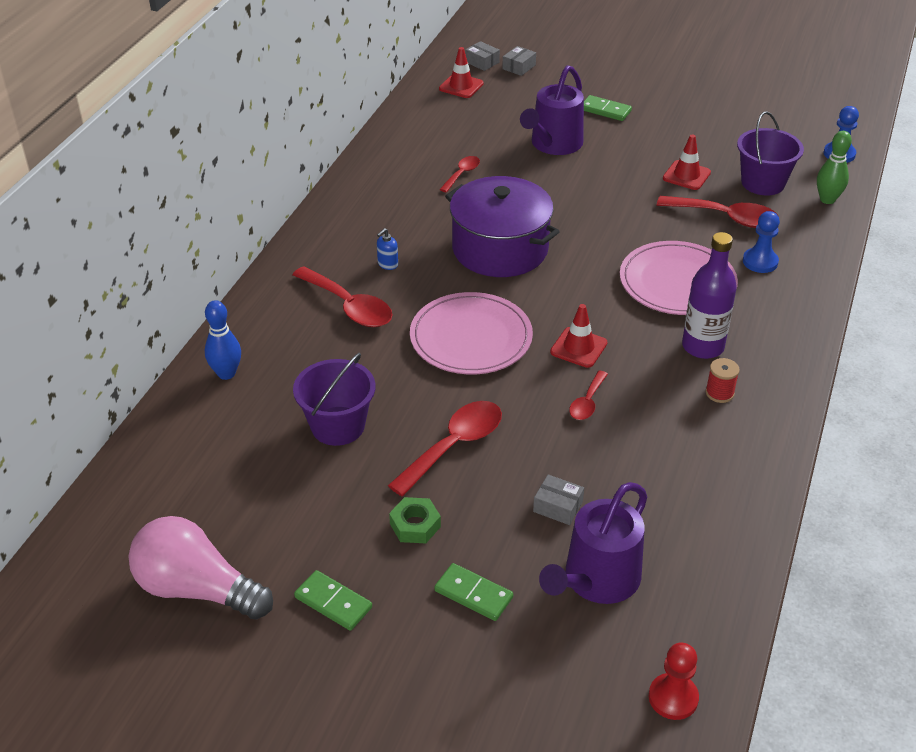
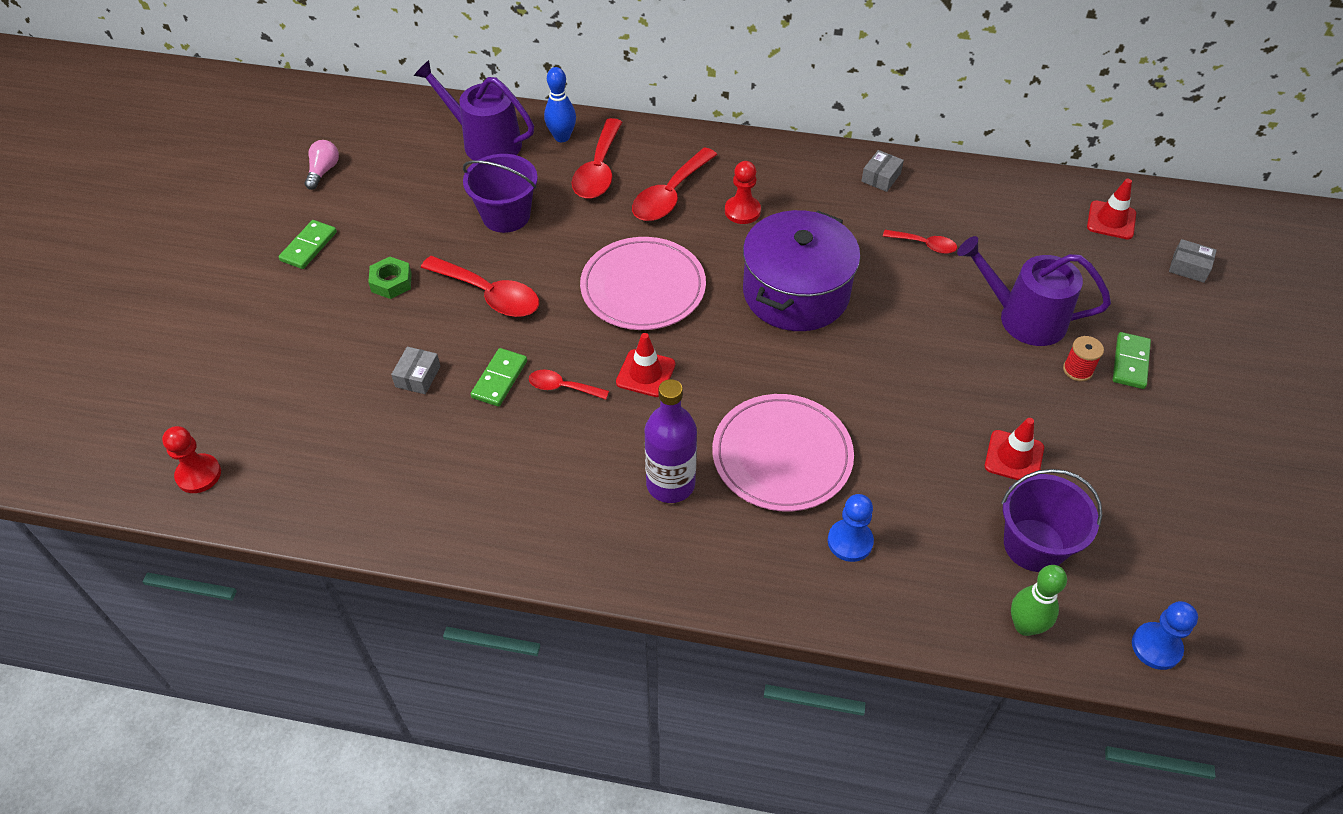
camera: 80 degrees right, 10 degrees up
pink light bulb [129,516,273,619] -> pink light bulb [305,140,339,190], size x0.48
blue soap dispenser [377,228,398,270] -> red pawn [725,161,761,224]
green domino [434,563,513,621] -> green domino moved to [471,348,527,407]
grey box [465,41,500,71] -> grey box moved to [861,150,904,192]
purple watering can [539,482,647,604] -> purple watering can moved to [414,60,534,160]
red spoon [657,196,779,228] -> red spoon moved to [572,118,622,199]
red spool [705,358,740,403] -> red spool moved to [1063,336,1104,381]

